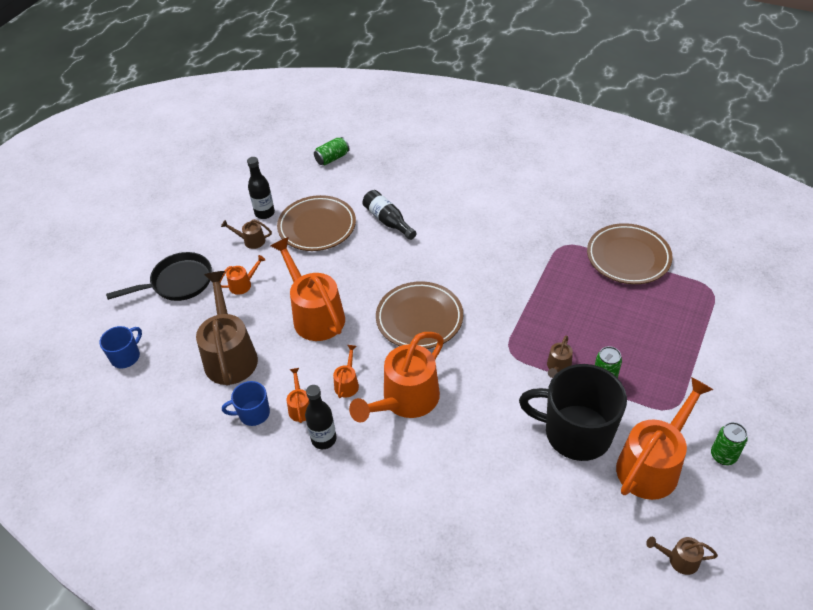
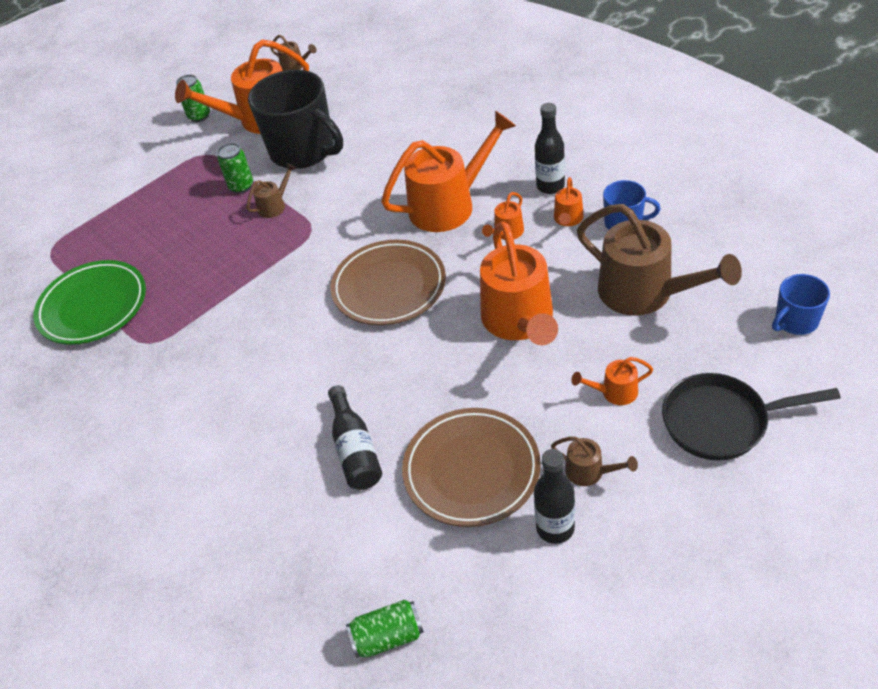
camera: 155 degrees left, 0 degrees up
brown watering can [196,271,258,386] -> brown watering can turned 60 degrees counterclockwise [577,204,742,316]
brown plate [587,223,673,284] -> green plate [34,260,146,345]

